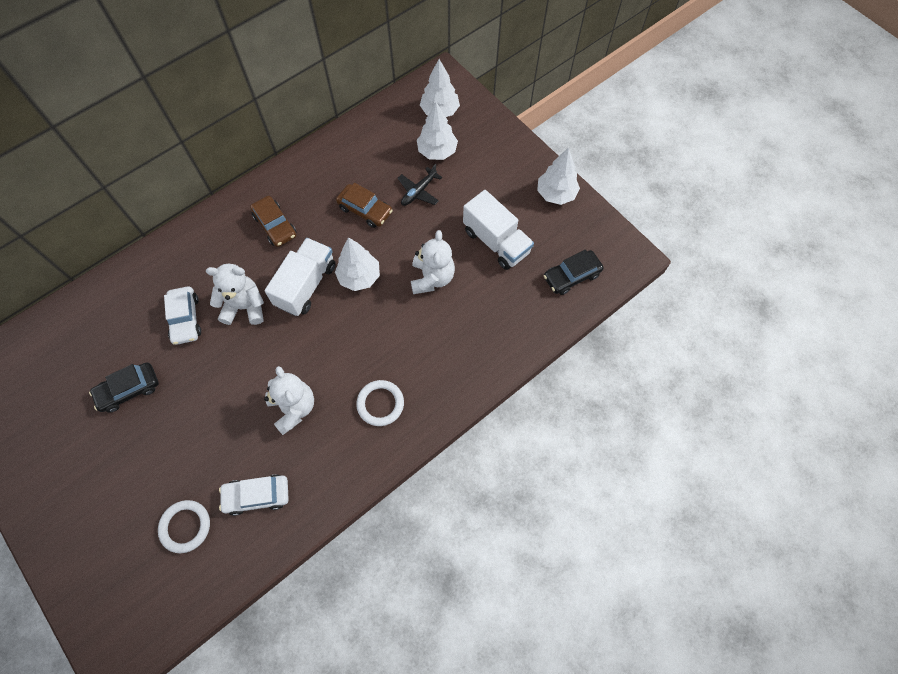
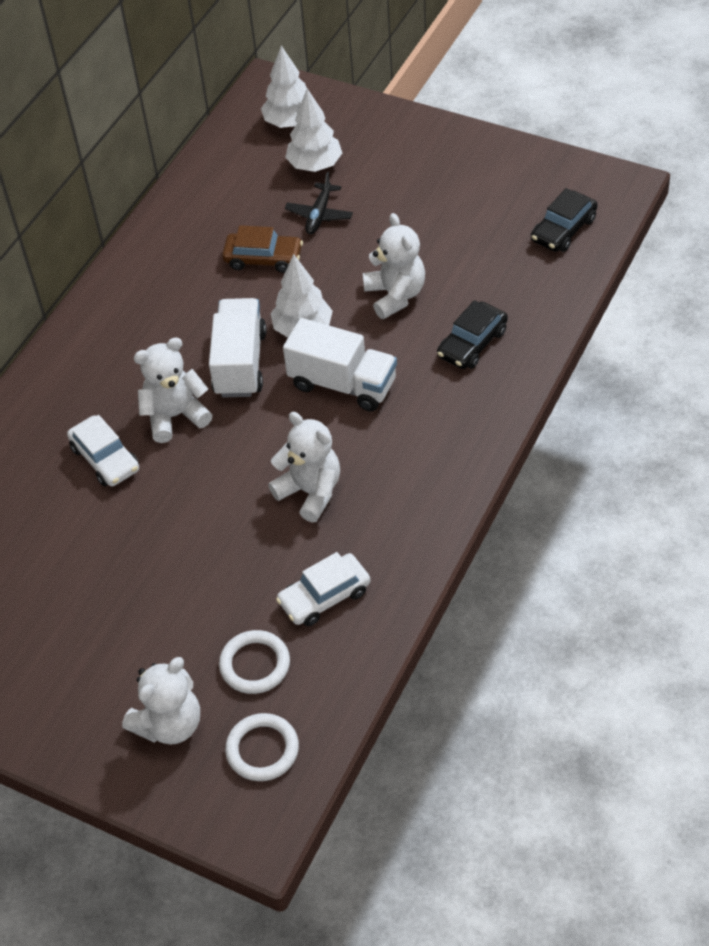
camera: 20 degrees left, 15 degrees down
black car [89,363,159,413] -> black car moved to [437,300,508,369]
brown car [250,196,297,247] -> none
white ring [356,380,404,426] -> white ring moved to [225,713,299,781]
white truck [463,190,534,270] -> white truck moved to [283,318,397,411]
white tree [537,147,580,205] -> none
none -> white teddy bear [122,657,200,745]

